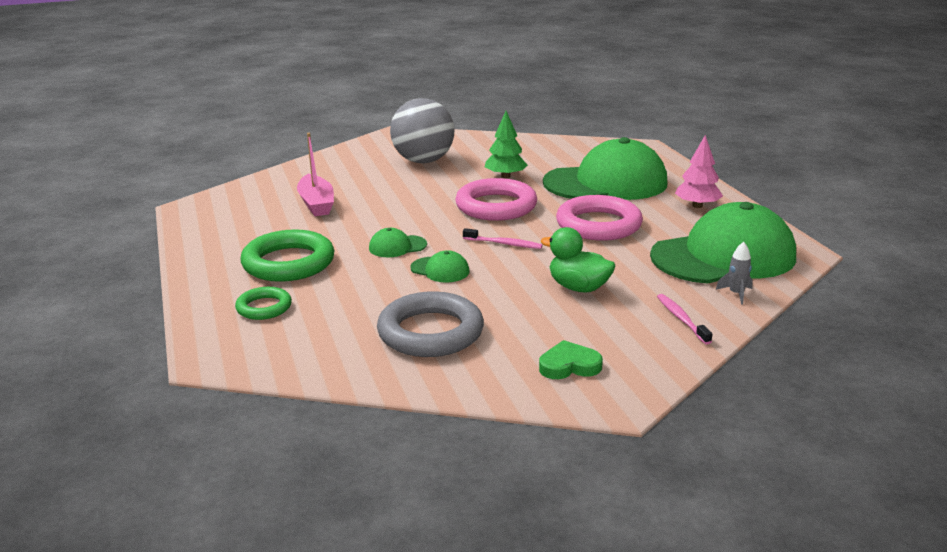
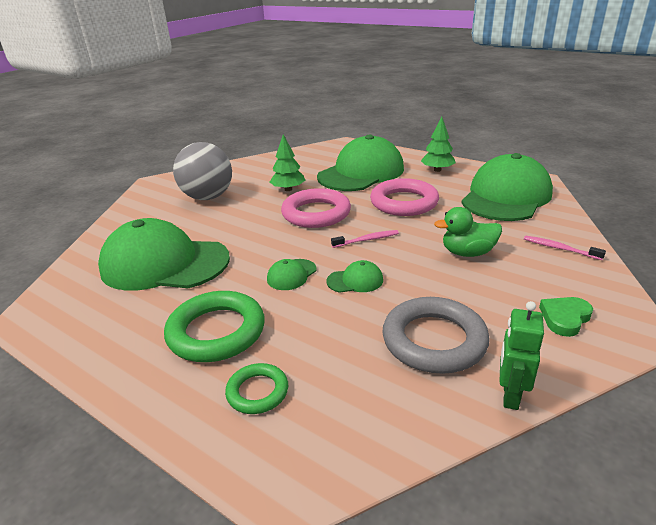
camera: 35 degrees left, 5 degrees up
pink boat [297,133,334,216] -> green cap [98,218,230,291]
pink tree [675,135,723,208] -> green tree [421,117,456,172]
grey rocket [716,242,753,305] -> none
none -> green robot [499,301,544,410]

